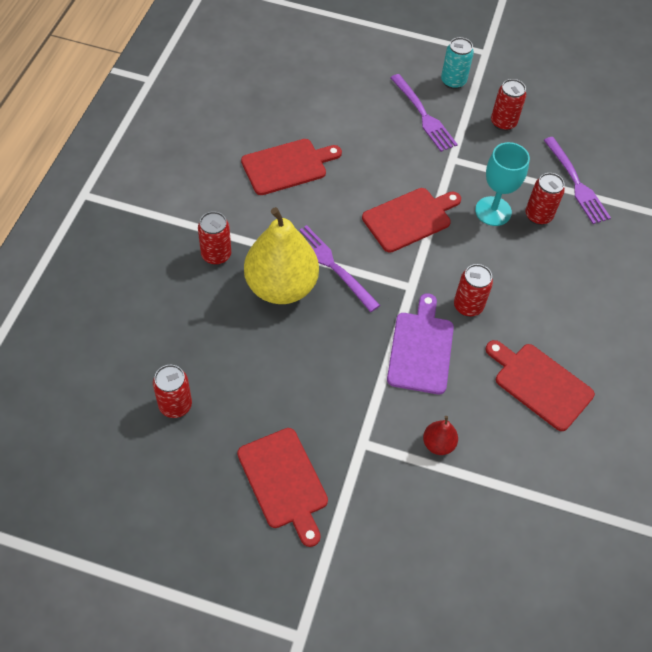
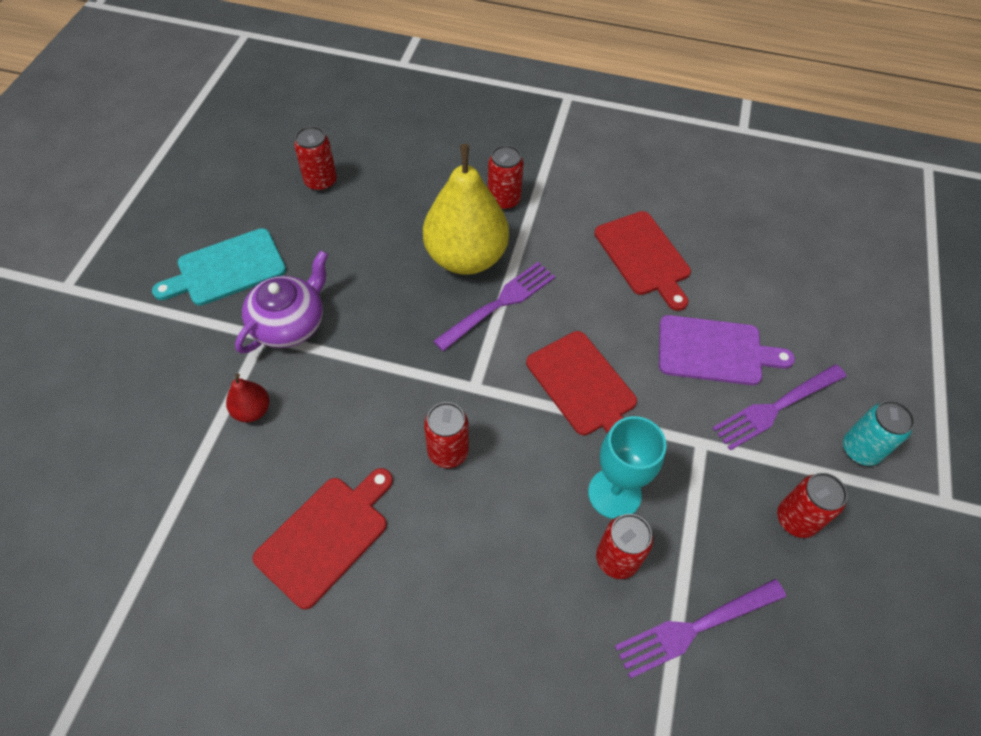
camera: 90 degrees right, 0 degrees up
red cutting board [237,428,328,547] -> turquoise cutting board [152,228,286,306]
purple cutting board [387,293,454,394] -> purple cutting board moved to [659,315,795,385]
none -> purple teapot [235,250,328,354]

